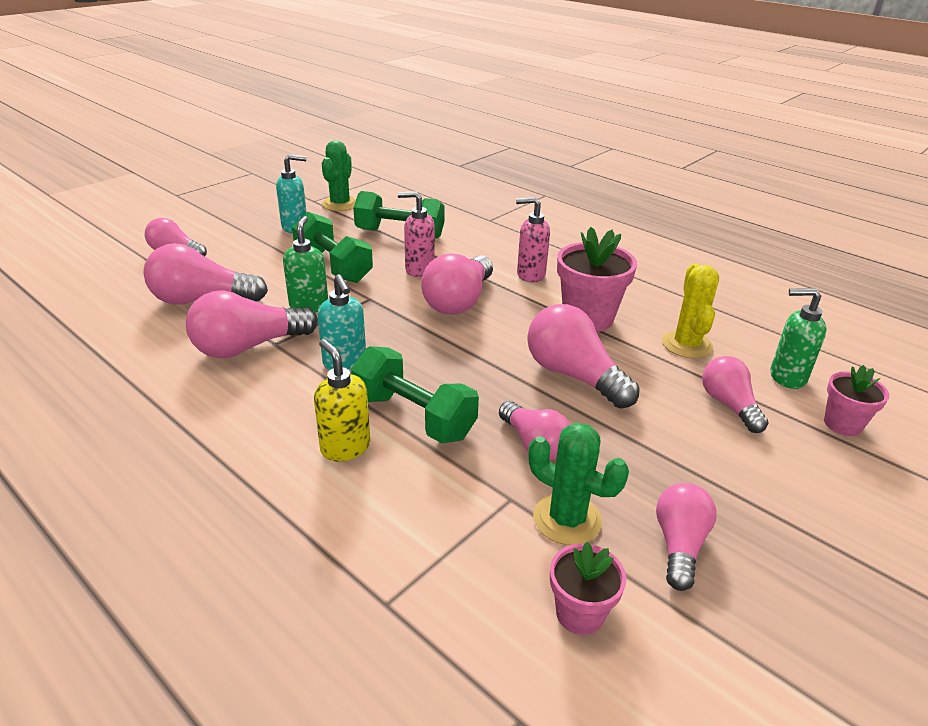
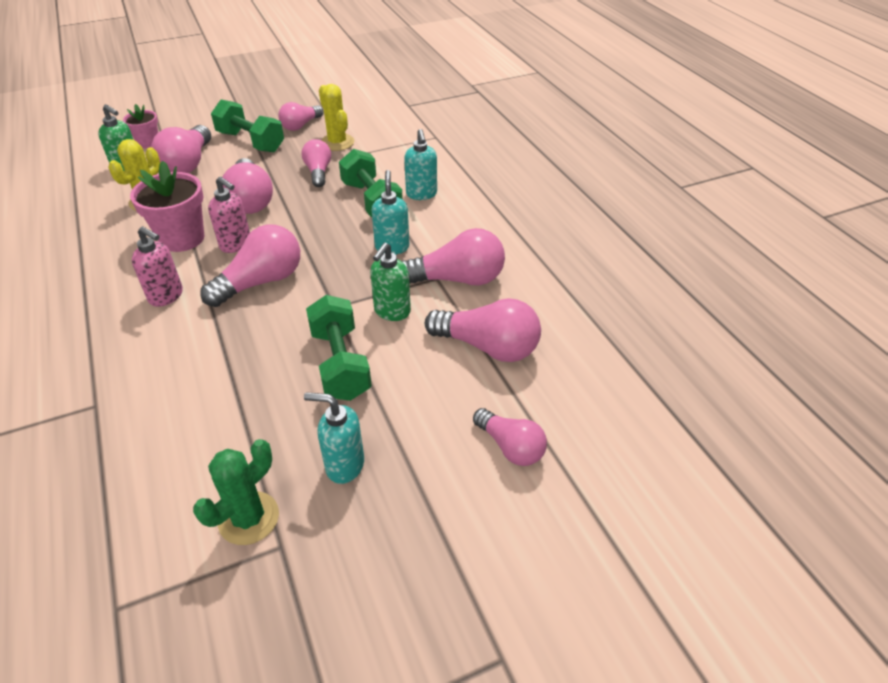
camera: 155 degrees left, 10 degrees up
yellow soap dispenser [314,339,370,461] -> turquoise soap dispenser [404,129,437,200]
green dumbbell [353,191,445,238] -> green dumbbell moved to [211,99,284,152]
pink soap dispenser [398,191,435,277] -> pink soap dispenser moved to [208,176,250,253]
green cactus [528,423,629,545] -> yellow cactus [319,84,354,151]
pink flower pot [550,542,626,635] -> none
pink light bulb [702,356,768,433] -> pink light bulb [151,125,211,173], size x1.56

